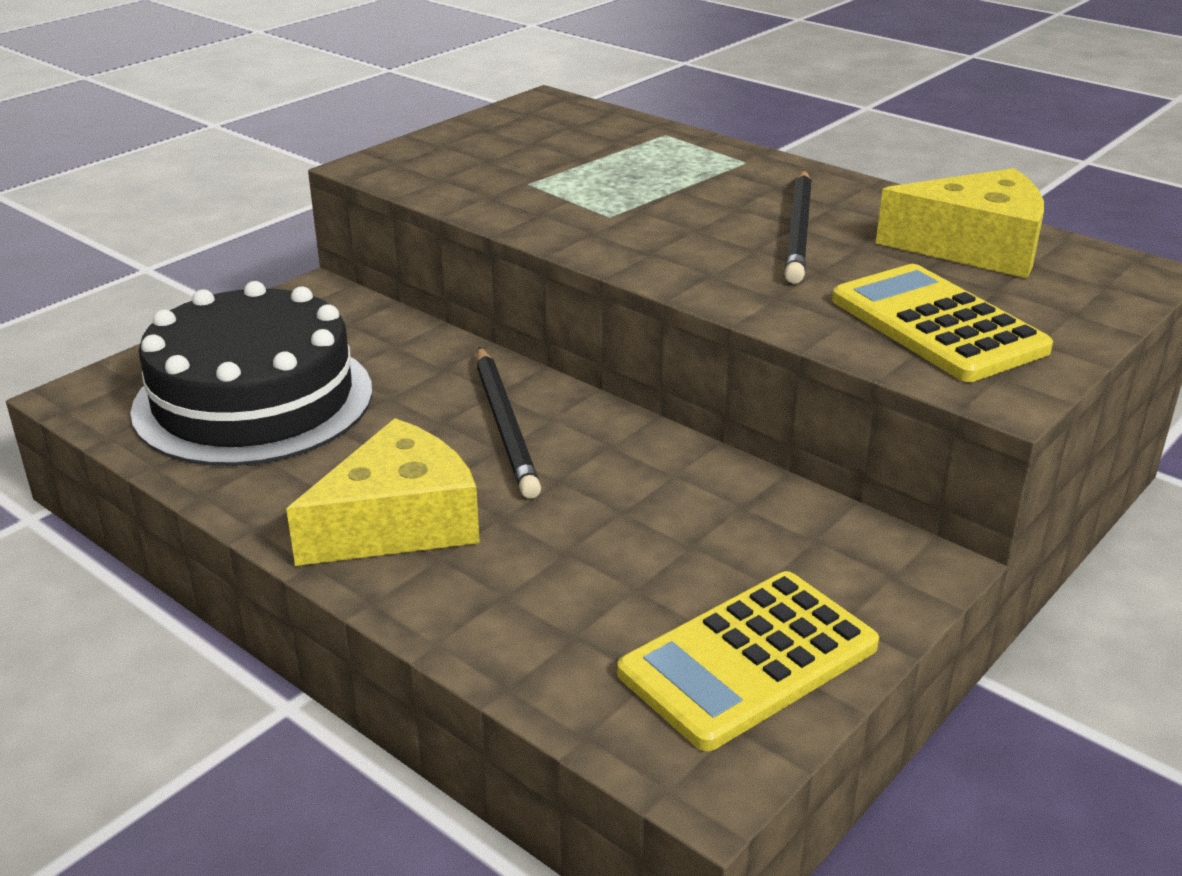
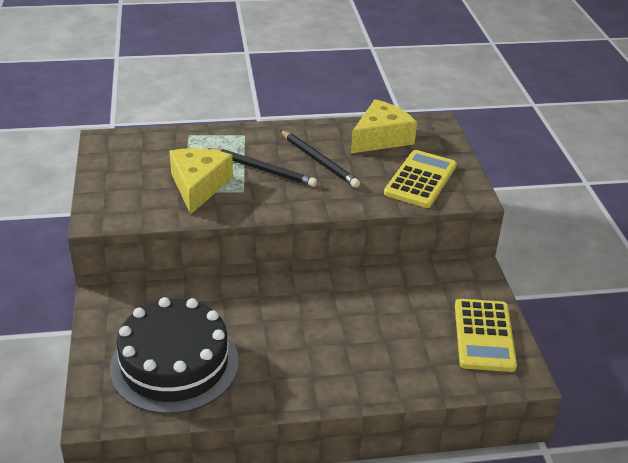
camera: 50 degrees left, 5 degrees up
yellow cheese [286,418,480,566] -> yellow cheese moved to [169,148,233,214]
black pencil [476,347,541,499] -> black pencil moved to [207,148,317,187]
yellow calculator [832,264,1053,382] -> yellow calculator turned 105 degrees clockwise [384,150,457,208]

